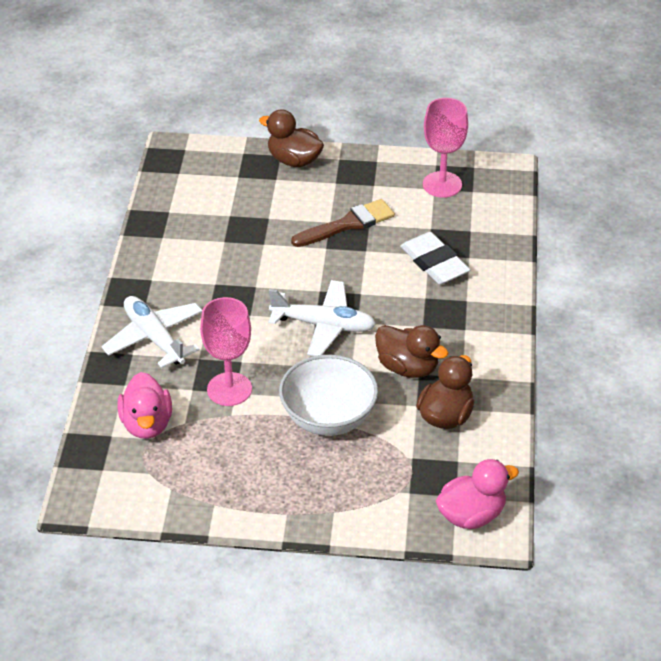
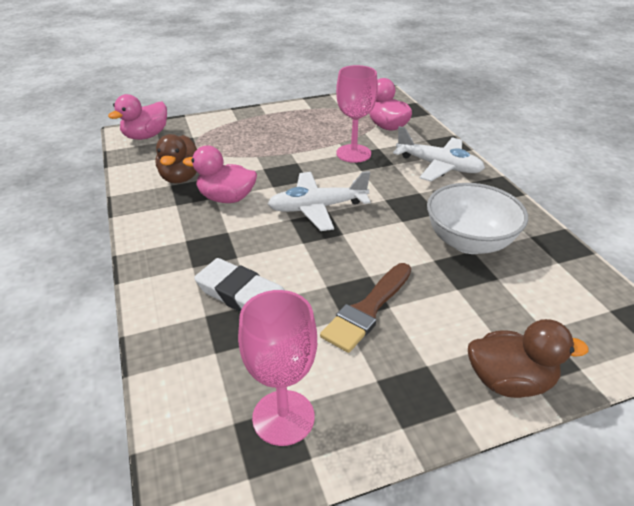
camera: 155 degrees right, 5 degrees down
white bowl [279,355,378,436] -> white bowl moved to [427,183,528,254]
brown duck [375,325,448,378] -> pink duck [183,146,257,203]

